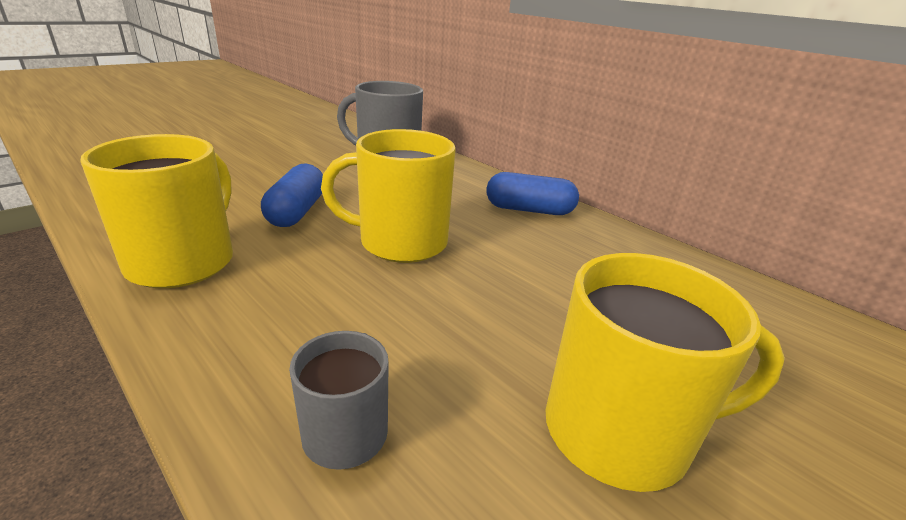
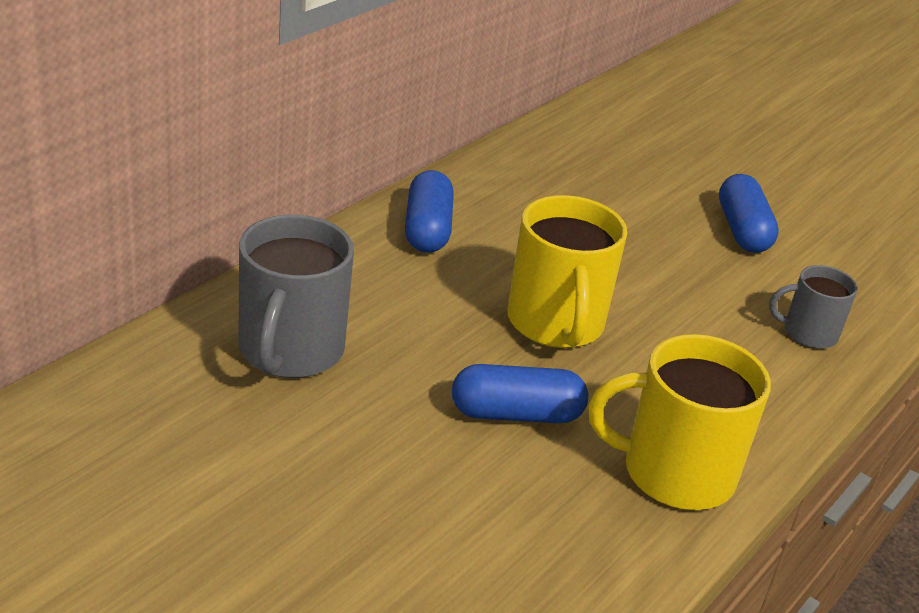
camera: 100 degrees left, 5 degrees up
yellow mug [545,253,785,492] -> blue capsule [719,174,779,253]

